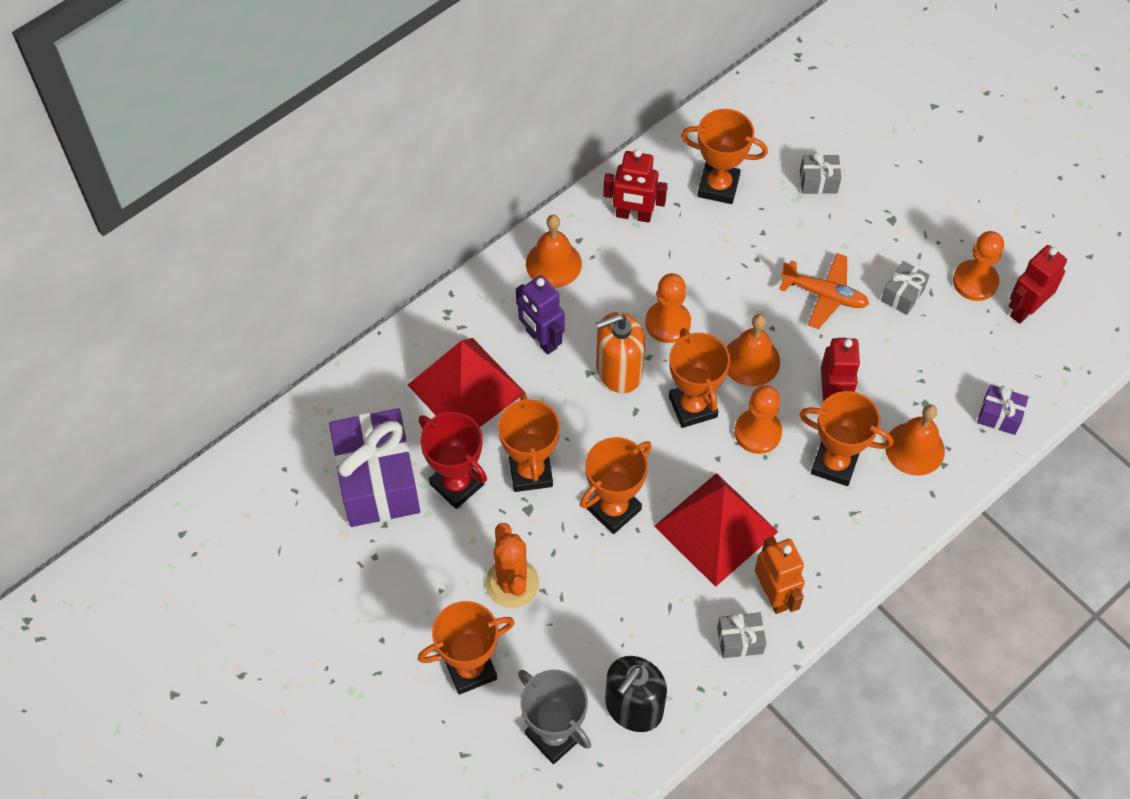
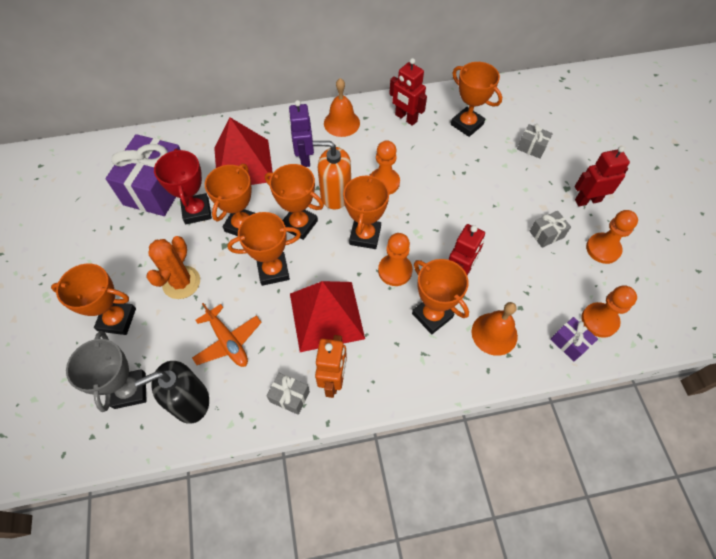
camera: 30 degrees right, 0 degrees up
orange bell [727,314,780,386] -> none
orange plane [779,253,869,329] -> orange plane moved to [192,303,262,367]
red robot [1009,245,1067,324] -> red robot moved to [575,146,630,207]
none -> orange trophy [265,164,324,240]
none -> orange pawn [581,285,637,338]

